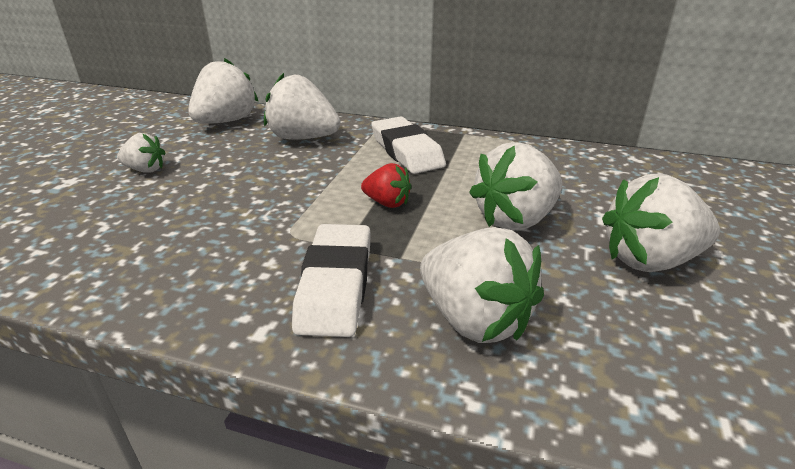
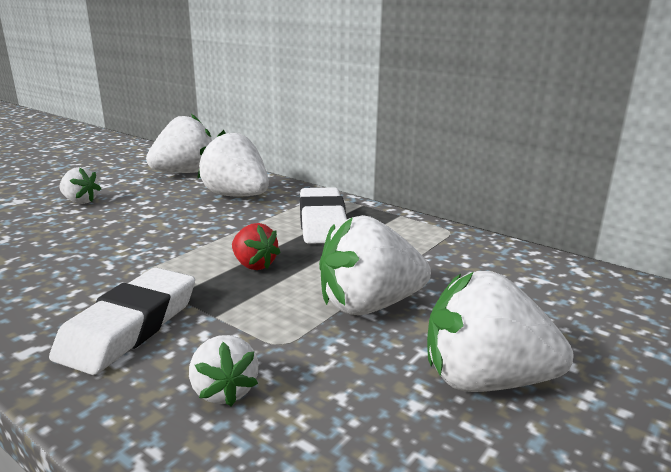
camera: 20 degrees right, 10 degrees down
white strawberry [420,227,544,343] -> white strawberry [189,335,258,406], size x0.55

